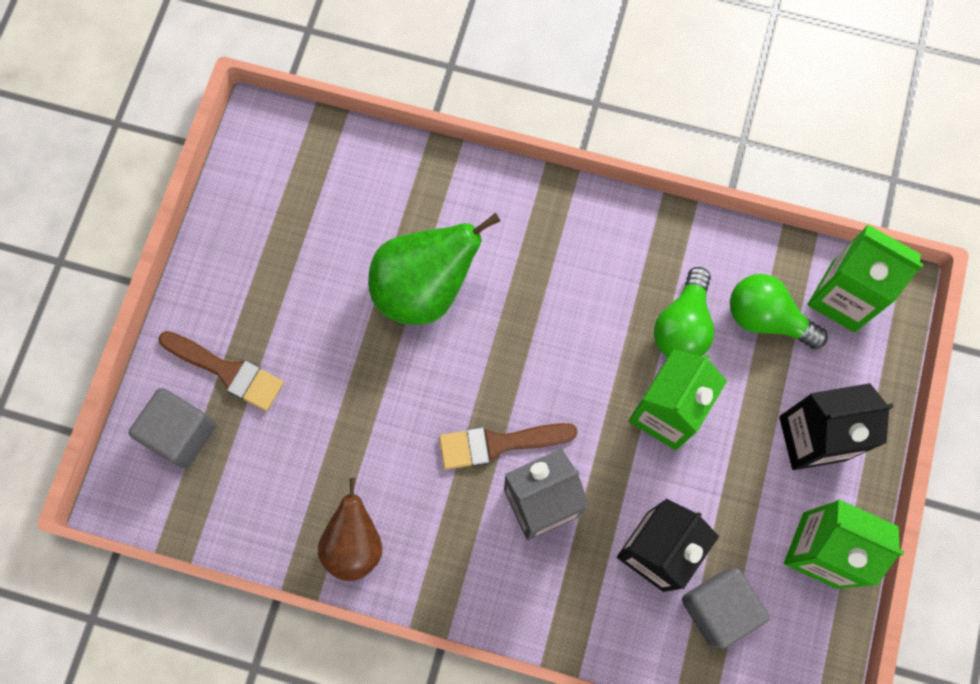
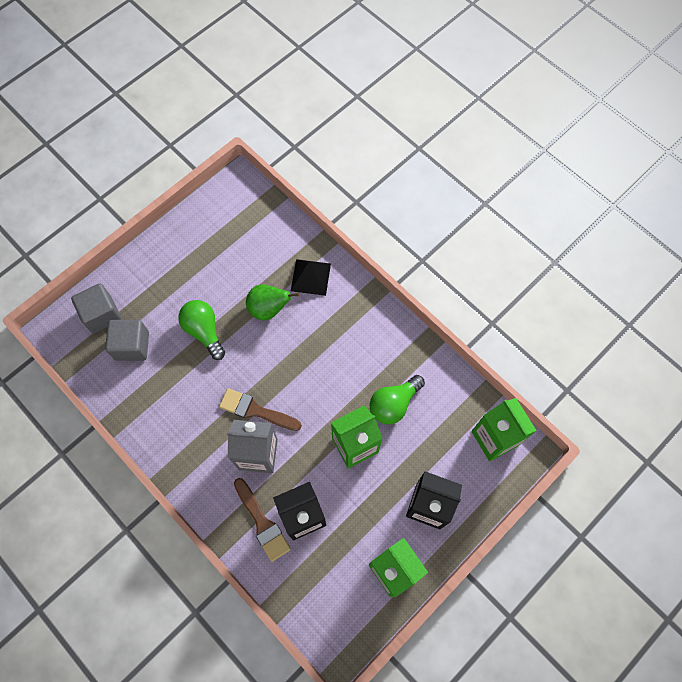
camera: 30 degrees right, 5 degrees down
brown brush [158,331,284,411] -> brown brush moved to [234,478,291,562]
brown pear [318,478,382,581] -> none
green pear [368,213,500,325] -> green pear [246,284,299,321], size x0.66
grey cube [682,568,769,649] -> grey cube moved to [105,320,149,361]
green light bulb [730,274,828,349] -> green light bulb moved to [178,300,225,360]
none -> black pyramid [291,259,331,296]

